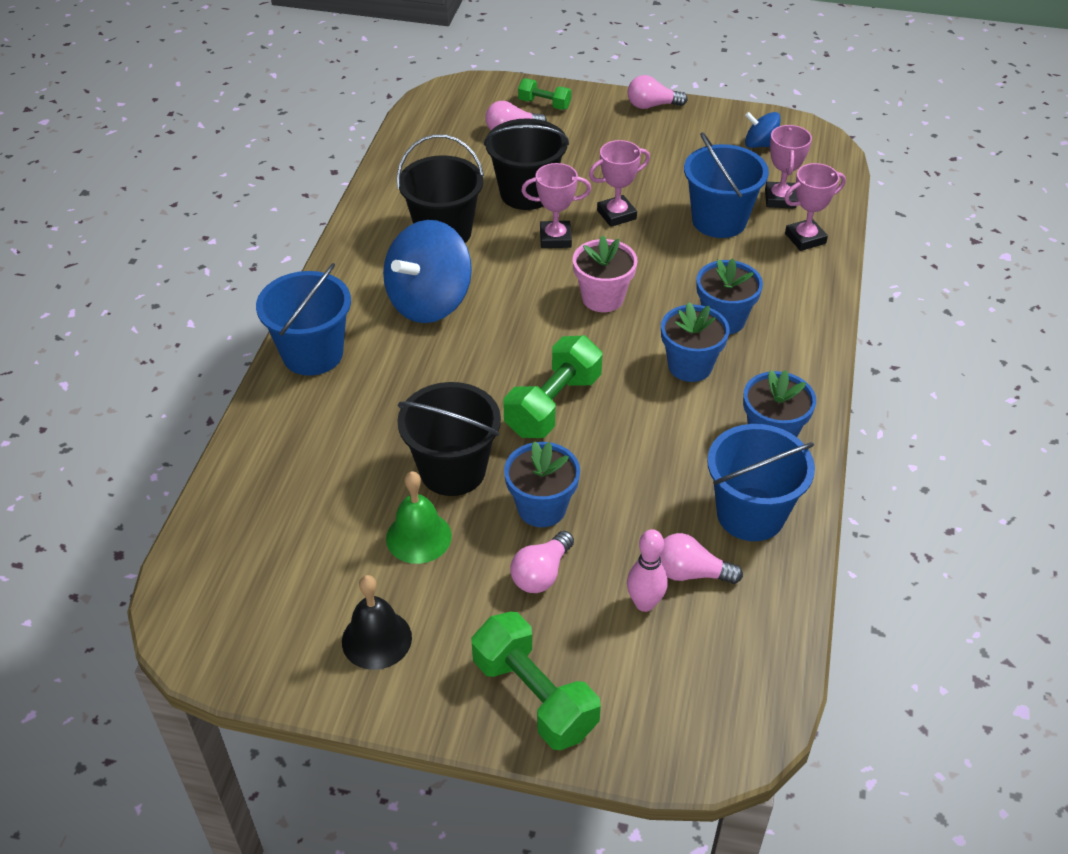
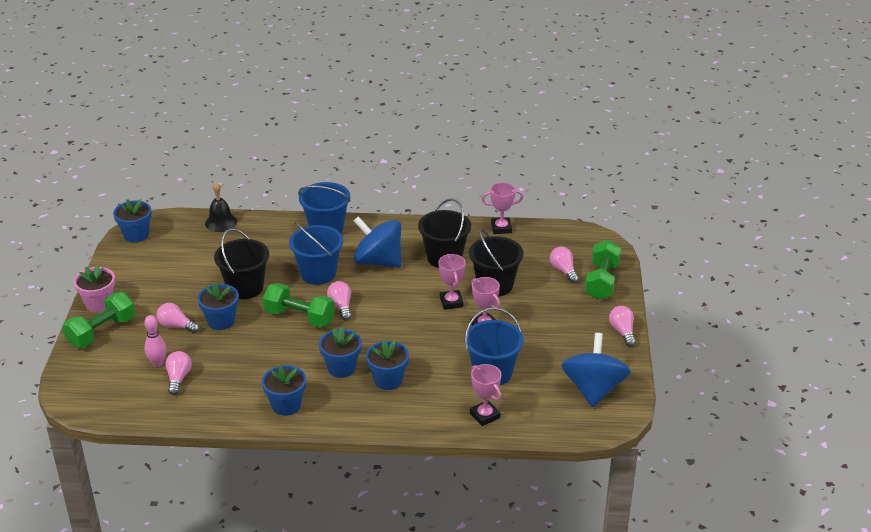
camera: 80 degrees right, 10 degrees down
black bell [342,575,412,670] -> black bell moved to [205,182,237,232]
green bell [386,471,452,564] -> none
green dumbbell [518,79,571,110] -> green dumbbell [585,240,621,300], size x1.79
pink flower pot [573,235,637,312] -> pink flower pot moved to [74,265,115,312]
blue bucket [707,424,815,541] -> blue bucket moved to [289,222,343,285]
blue spinning top [745,112,781,148] -> blue spinning top [561,333,631,407], size x1.99
pink trophy [765,125,812,209] -> pink trophy moved to [482,183,524,234]
none -> blue flower pot [113,199,152,243]
none -> pink light bulb [327,281,352,320]

